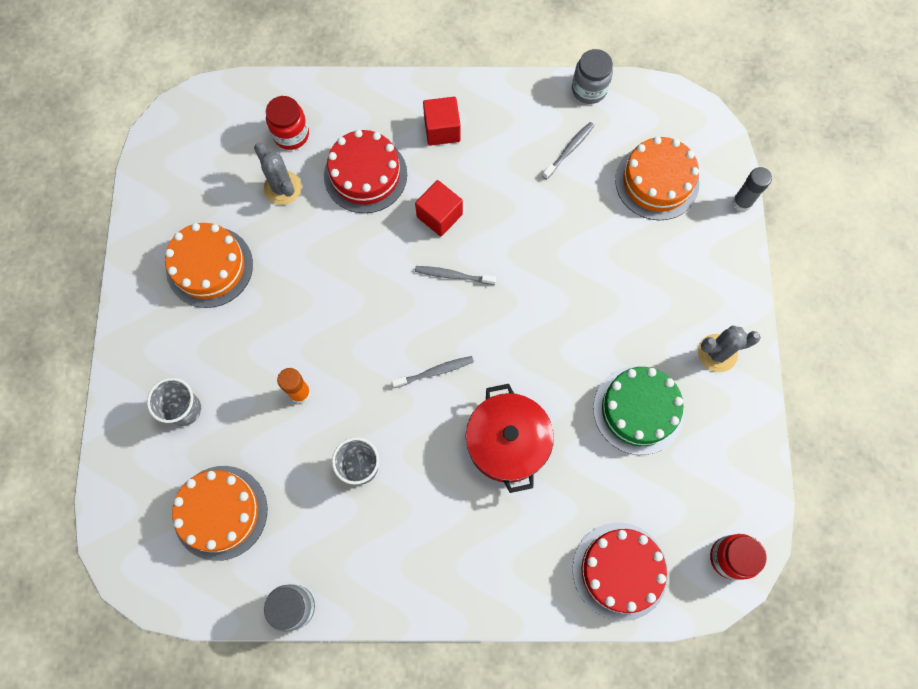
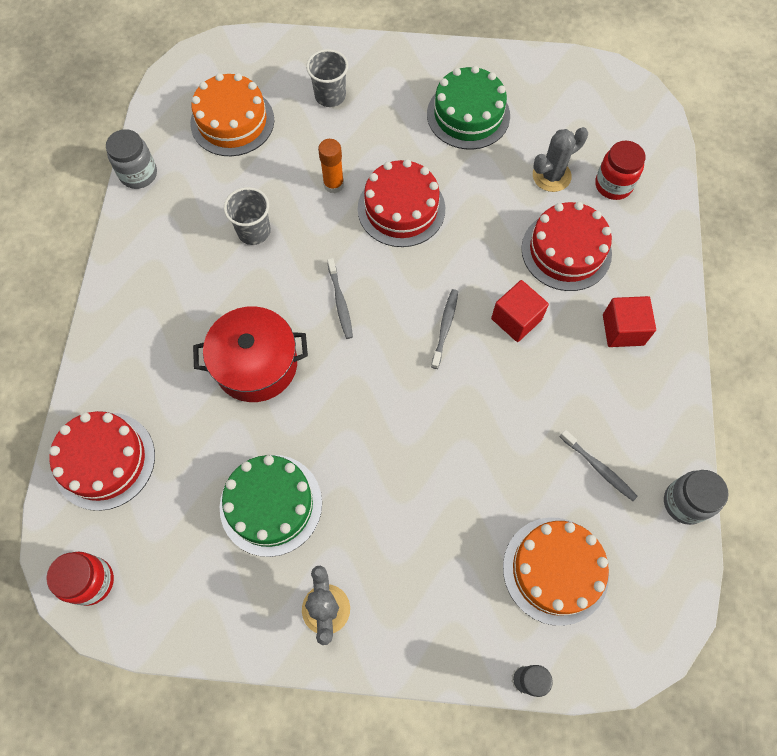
camera: 95 degrees right, 5 degrees down
orange cake [165,223,253,308] -> green cake [427,66,510,149]
none -> red cake [358,159,445,247]

